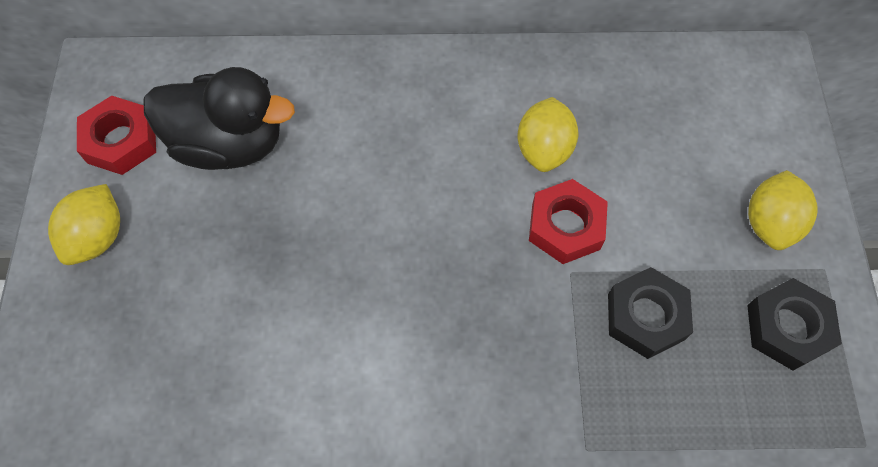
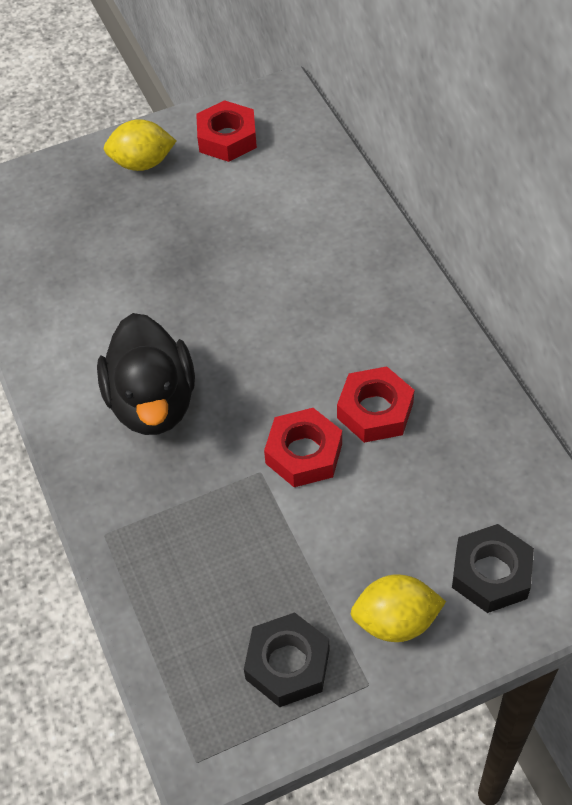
camera: 70 degrees right, 10 degrees down
black duck [143,67,295,170] -> black duck moved to [97,313,195,435]
yellow lemon [517,97,578,172] -> red nut [337,366,414,443]
black nut [608,267,693,359] -> black nut moved to [452,524,534,613]

